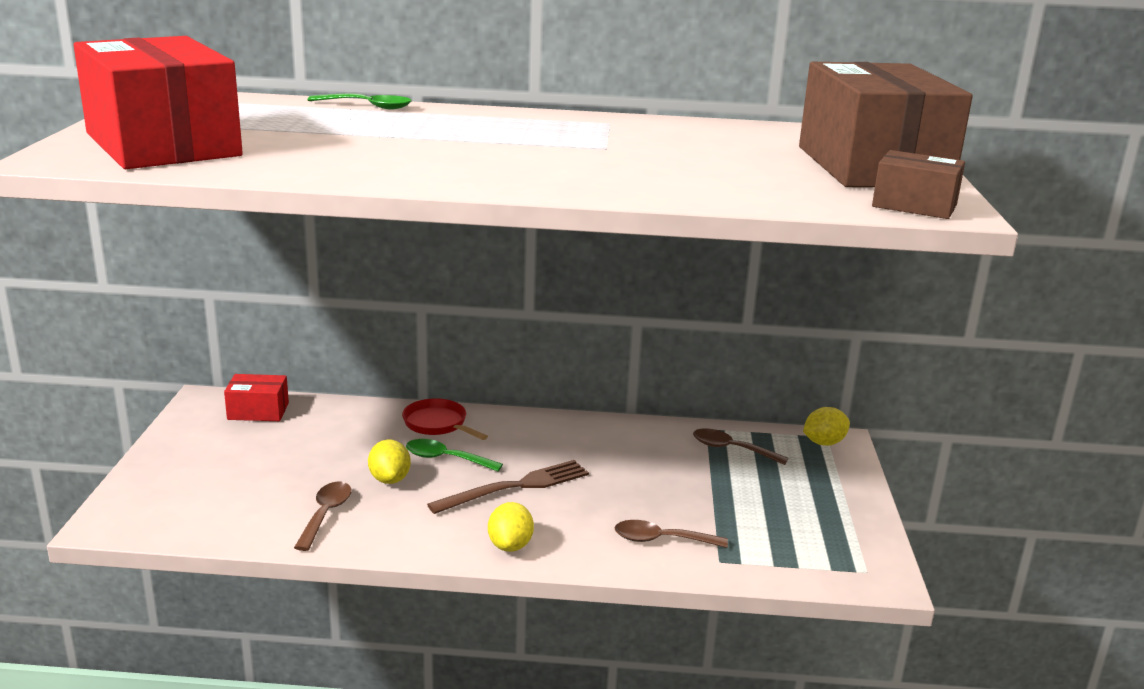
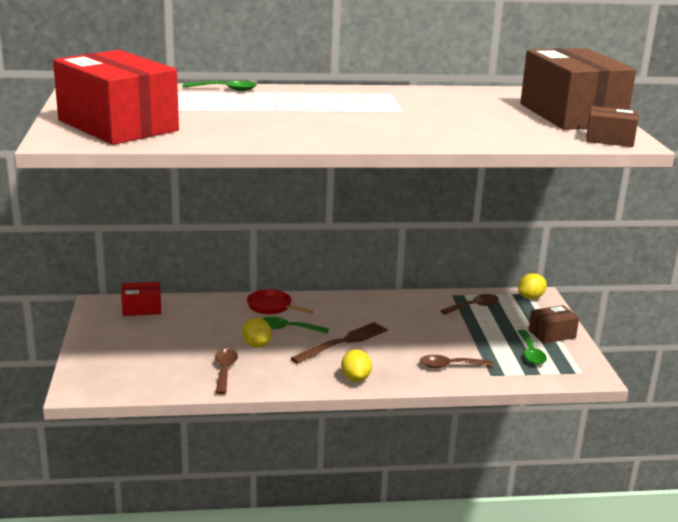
camera: 10 degrees left, 0 degrees up
brown spoon [693,428,789,465] -> brown spoon turned 135 degrees clockwise [440,294,498,315]
none -> green spoon [518,330,547,365]
none -> brown box [529,305,579,344]

